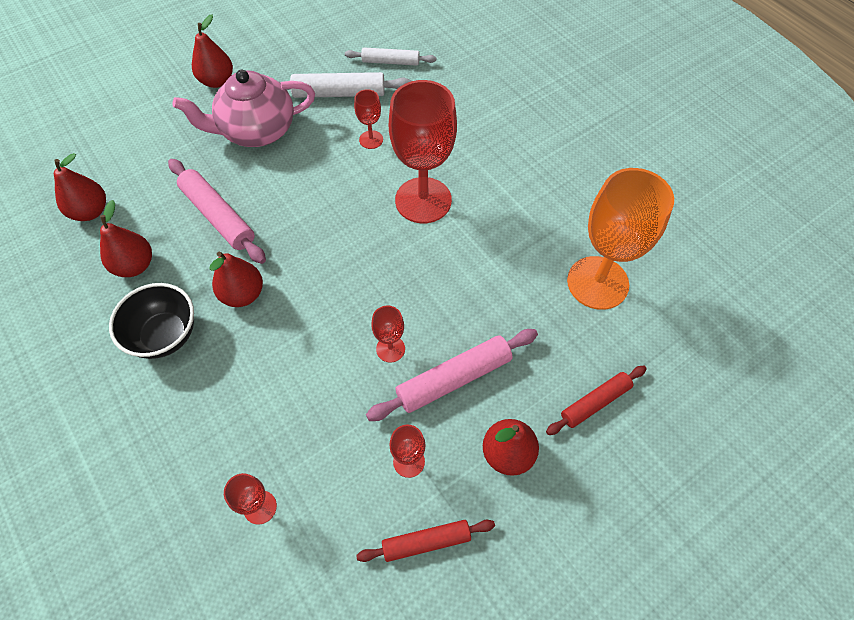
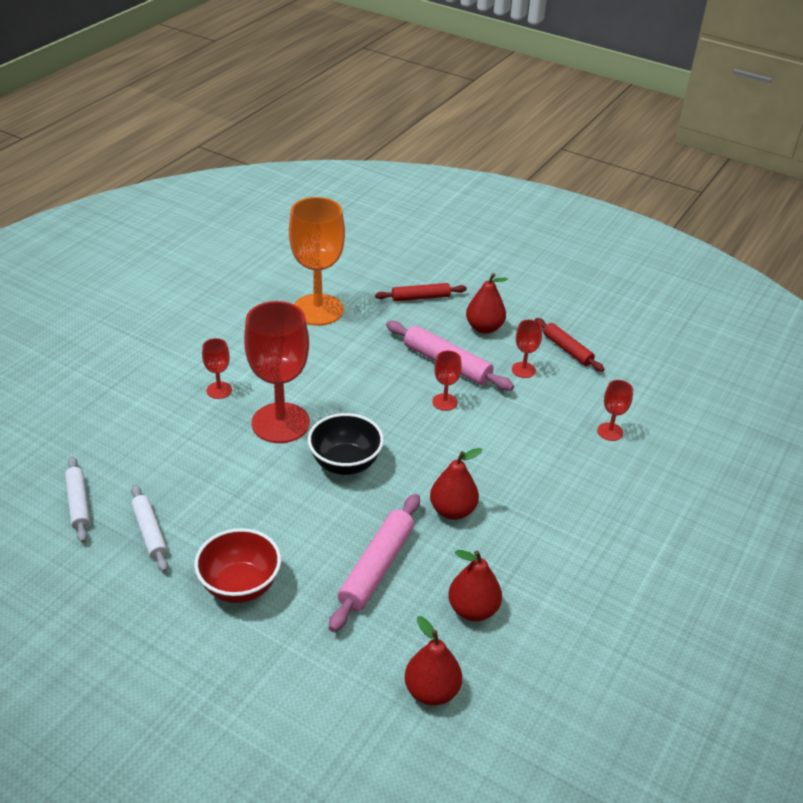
camera: 115 degrees left, 20 degrees down
black bowl [109,283,194,359] -> black bowl moved to [308,413,384,475]
pink teapot [172,70,315,147] -> red bowl [194,528,281,603]
red pear [192,14,233,88] -> none
white rolling pin [276,72,411,98] -> white rolling pin [131,484,168,572], size x0.65
red goblet [354,89,383,149] -> red goblet moved to [202,338,232,399]
red rolling pin [546,366,647,435] -> red rolling pin turned 45 degrees counterclockwise [375,283,467,301]

